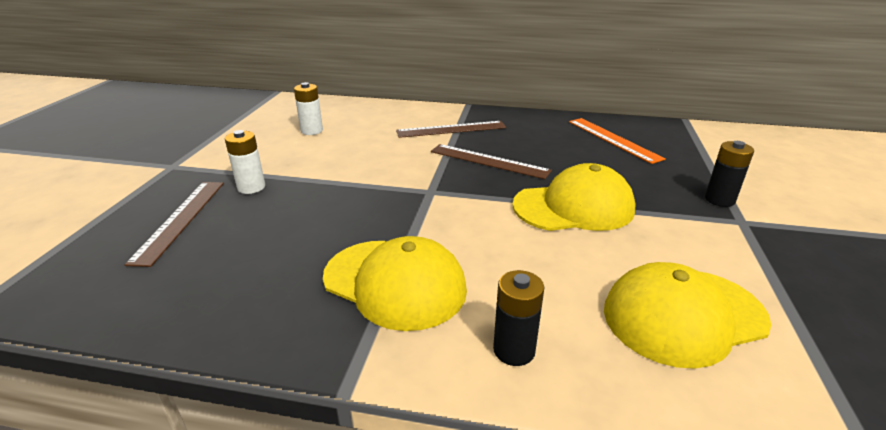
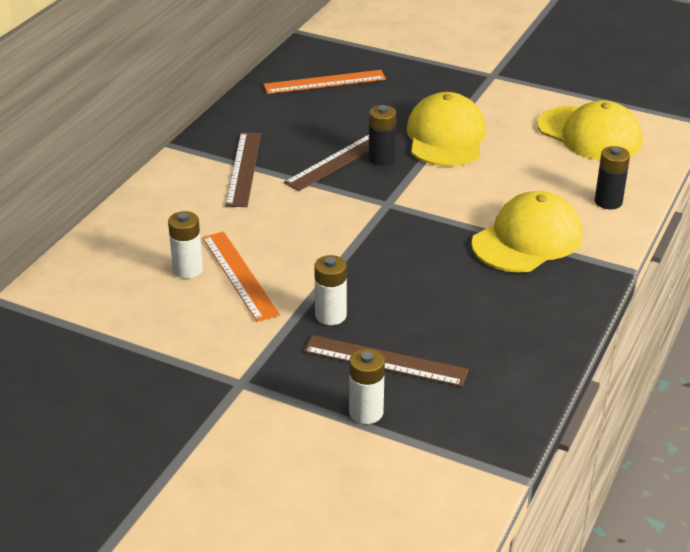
camera: 75 degrees left, 5 degrees up
yellow cap [604,262,771,369] -> yellow cap turned 45 degrees counterclockwise [537,100,642,160]
black battery [705,141,754,207] -> black battery moved to [369,105,396,166]
none -> orange ruler [202,231,280,322]
none -> white battery [349,349,385,424]

